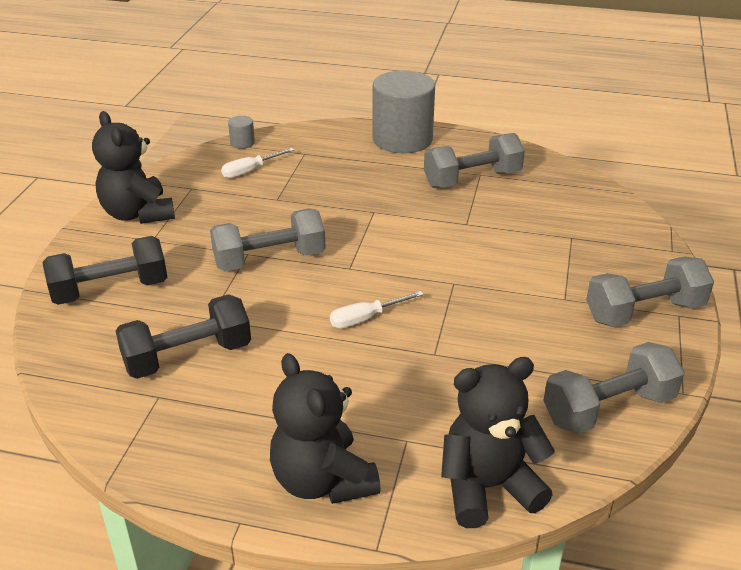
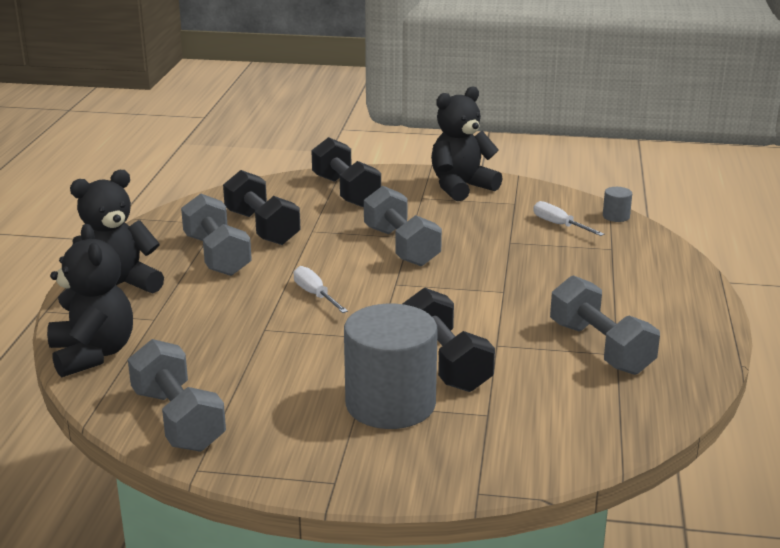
camera: 85 degrees right, 10 degrees down
grey cylinder [372,70,435,154] -> grey cylinder moved to [344,304,438,429]
grey dumbbell [586,256,714,327] -> grey dumbbell moved to [181,194,252,276]
none -> black dumbbell [403,287,495,392]

